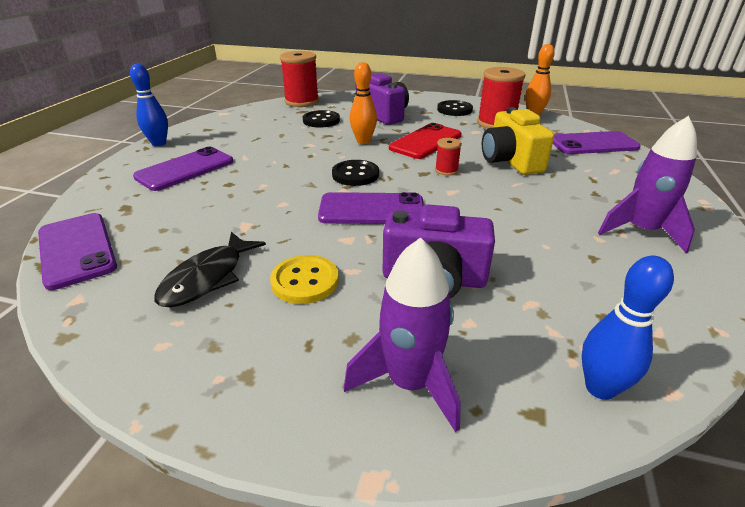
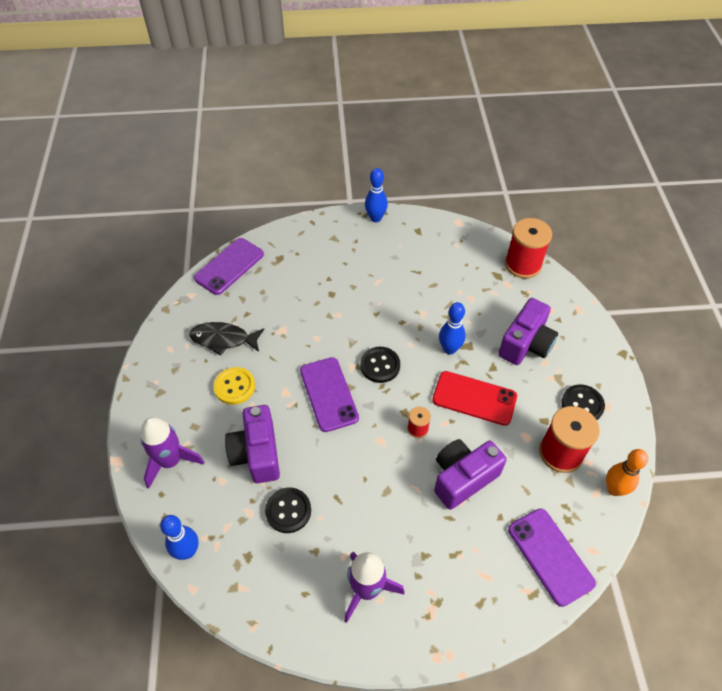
camera: 70 degrees right, 20 degrees up
purple phone [133,147,233,191] -> none
black button [303,110,340,128] -> black button moved to [265,487,311,533]
orange bowling pin [350,62,377,144] -> blue bowling pin [439,302,466,355]
yellow camera [482,107,554,175] -> purple camera [434,439,507,510]

